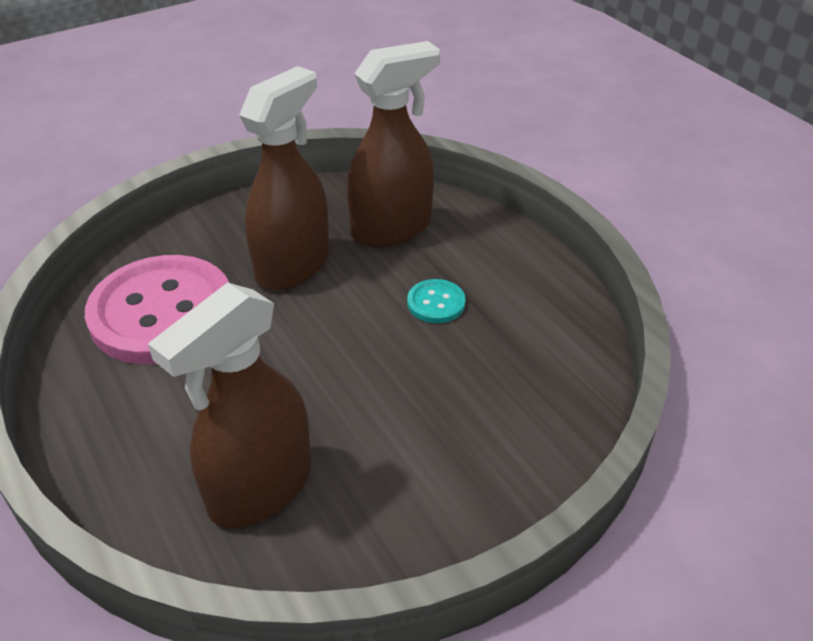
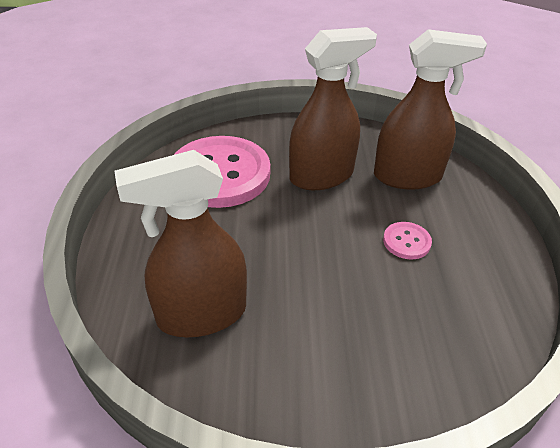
camera: 30 degrees right, 0 degrees up
turquoise button [407,279,465,323] -> pink button [383,222,432,259]

